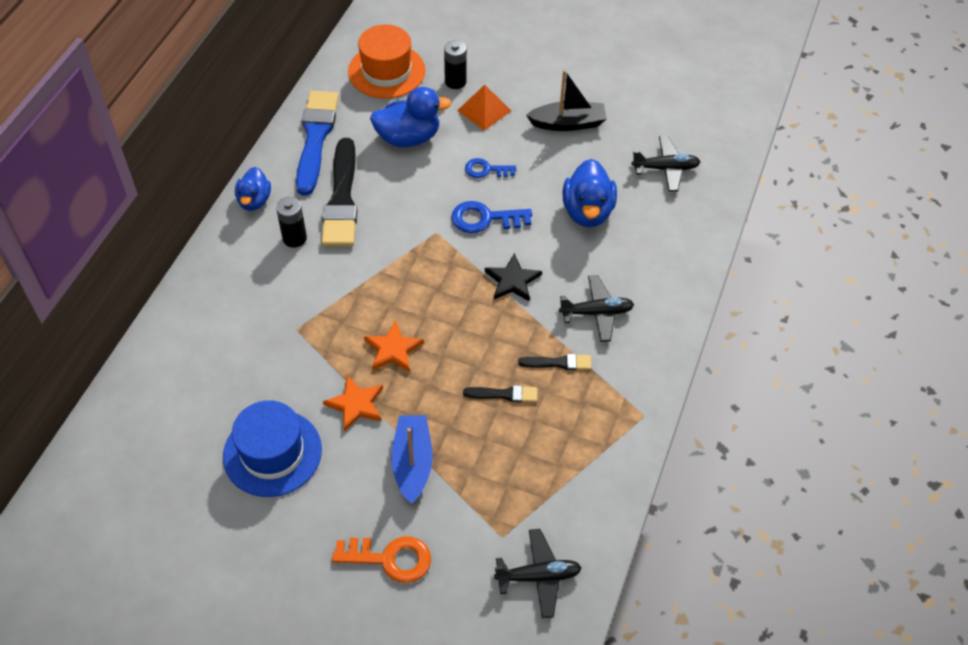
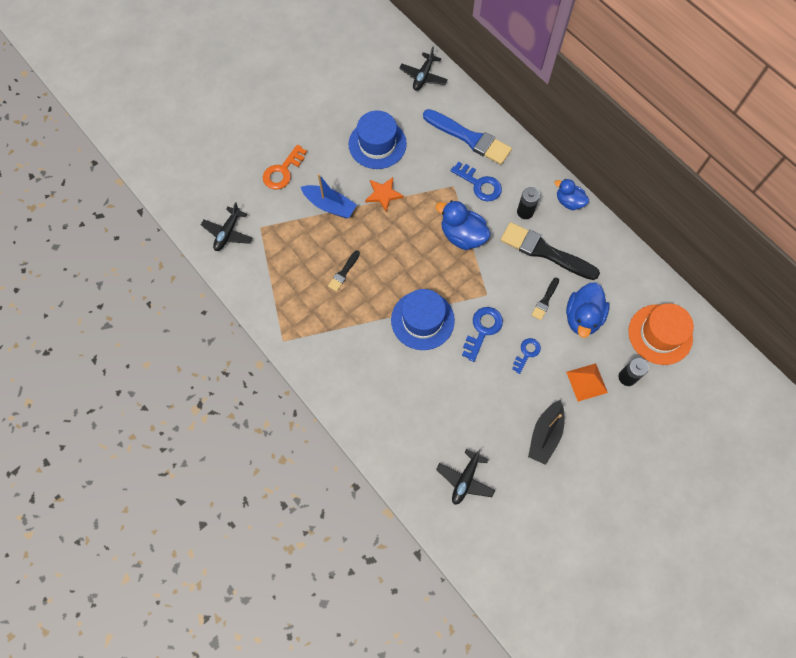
camera: 120 degrees right, 15 degrees up
blue brush [296,91,339,196] -> blue brush moved to [423,109,512,165]
orange star [364,321,424,372] -> none
black star [485,253,542,302] -> blue hat [391,289,455,350]
black brush [518,354,591,370] -> black brush moved to [532,277,559,320]
black plane [559,275,634,342] -> black plane moved to [399,47,448,91]
blue duck [562,159,617,227] -> blue duck moved to [436,200,491,250]
none -> blue key [450,162,502,201]

